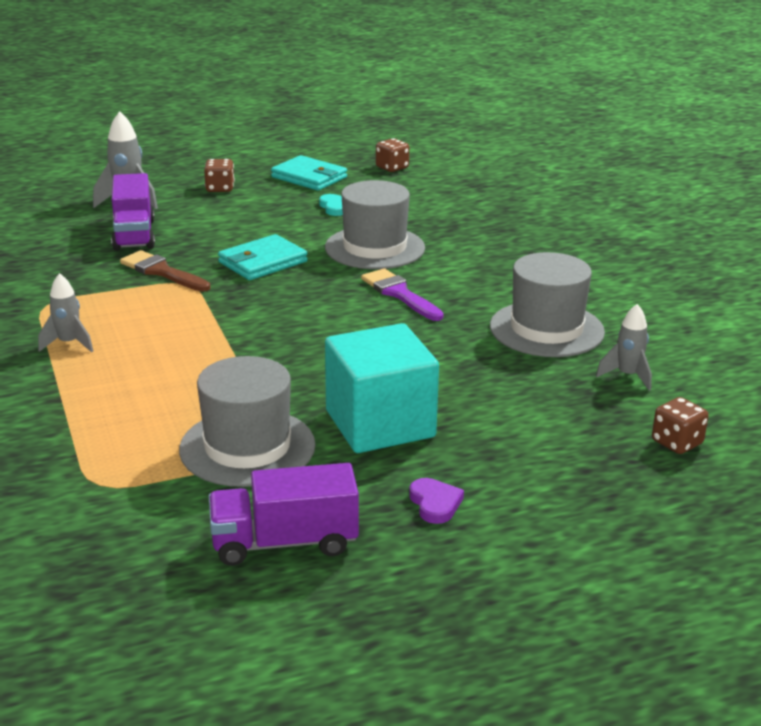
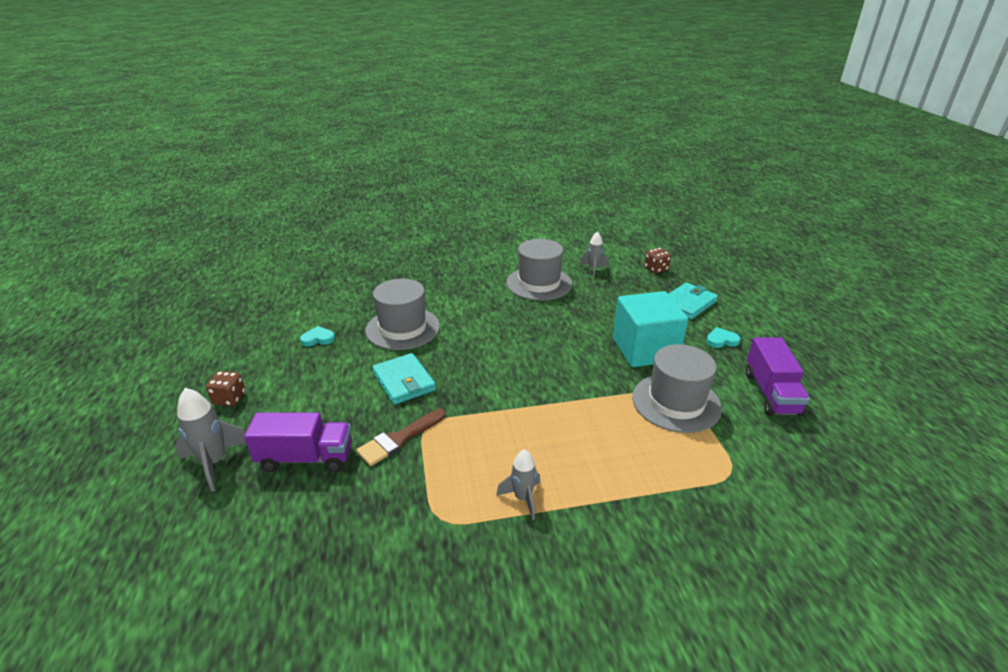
camera: 80 degrees left, 5 degrees up
turquoise wallet [271,155,347,191] -> turquoise wallet moved to [669,282,718,319]
purple brush [361,268,444,321] -> none
brown dice [376,138,409,172] -> none
purple heart [409,478,464,524] -> turquoise heart [706,327,741,348]

